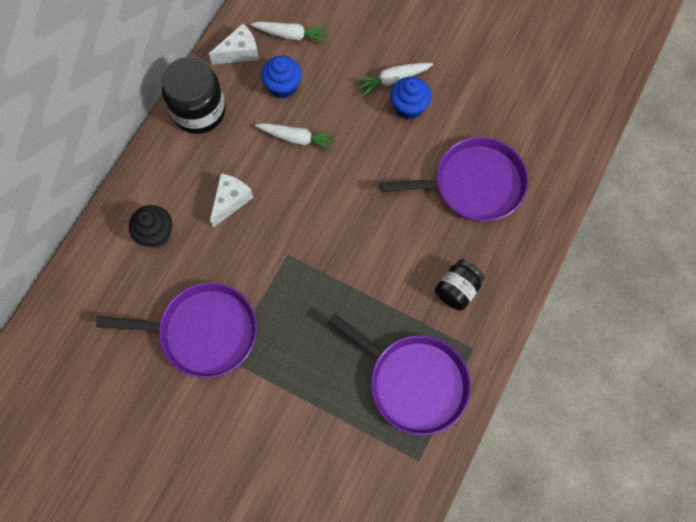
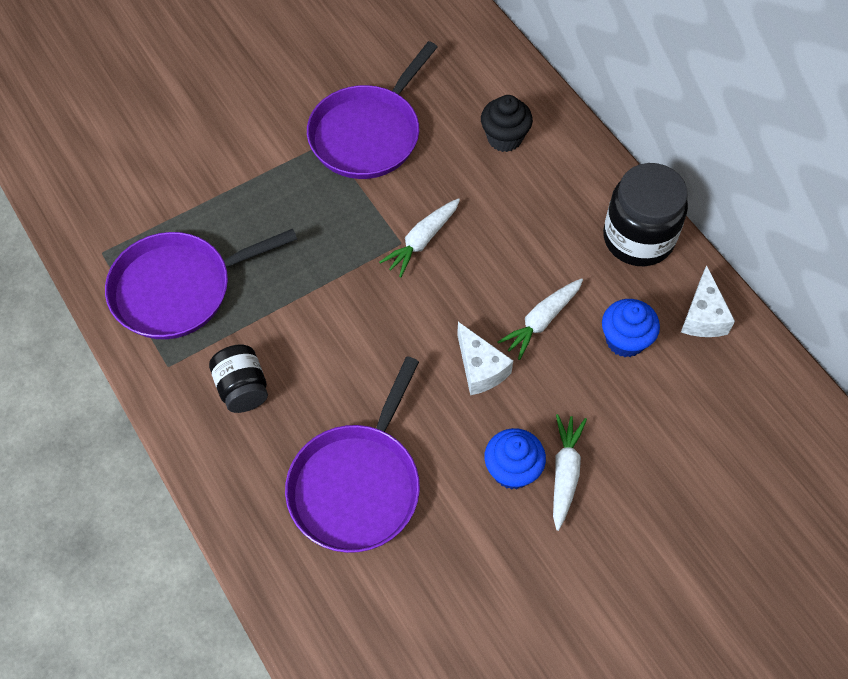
camera: 120 degrees right, 10 degrees down
white cheese [210,173,253,228] -> white cheese moved to [457,322,513,395]
white carrot [250,21,329,44] -> white carrot moved to [379,198,460,277]

